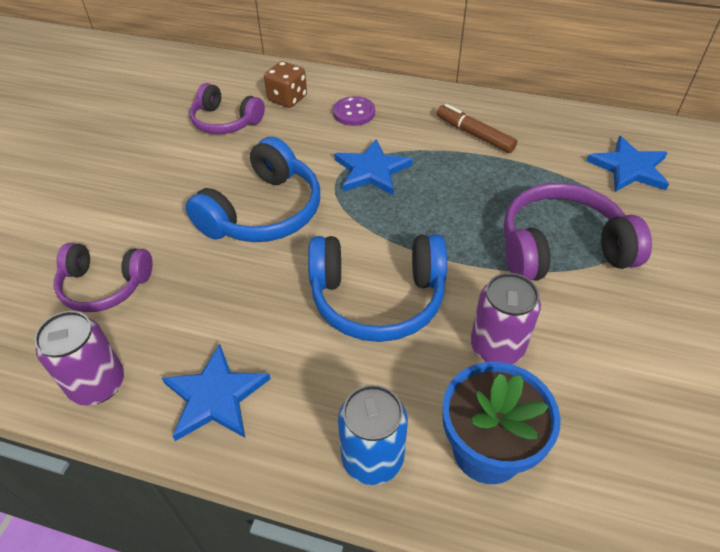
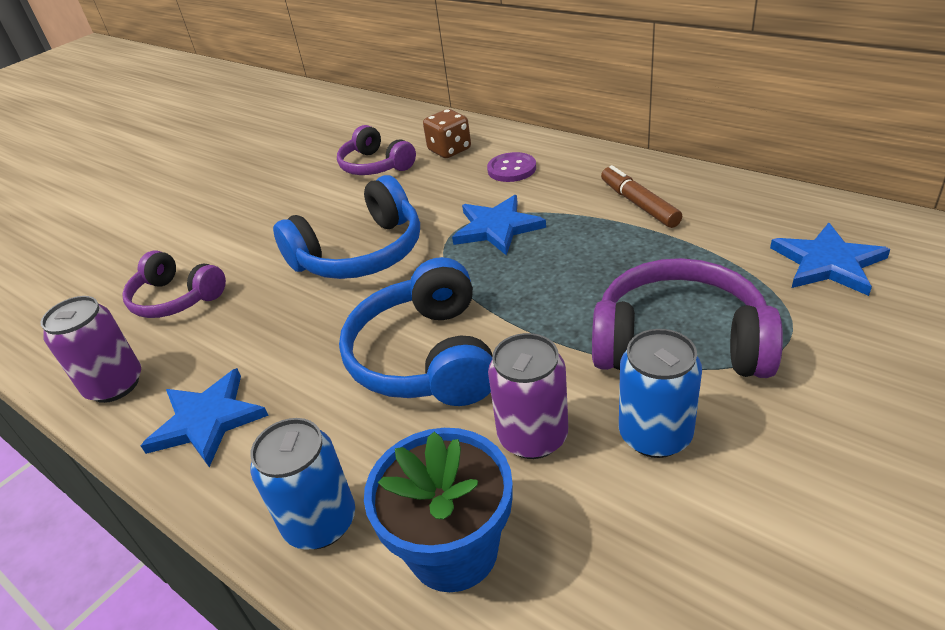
camera: 25 degrees right, 10 degrees down
blue headphones [308,234,447,342] -> blue headphones turned 60 degrees clockwise [339,257,493,406]
none -> blue can [619,329,702,458]

